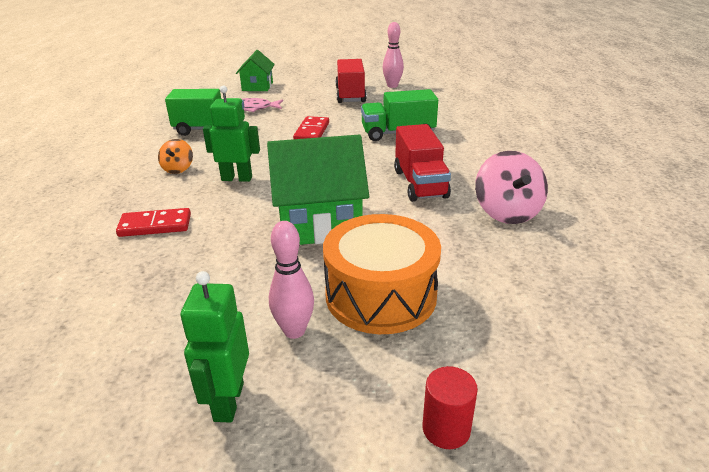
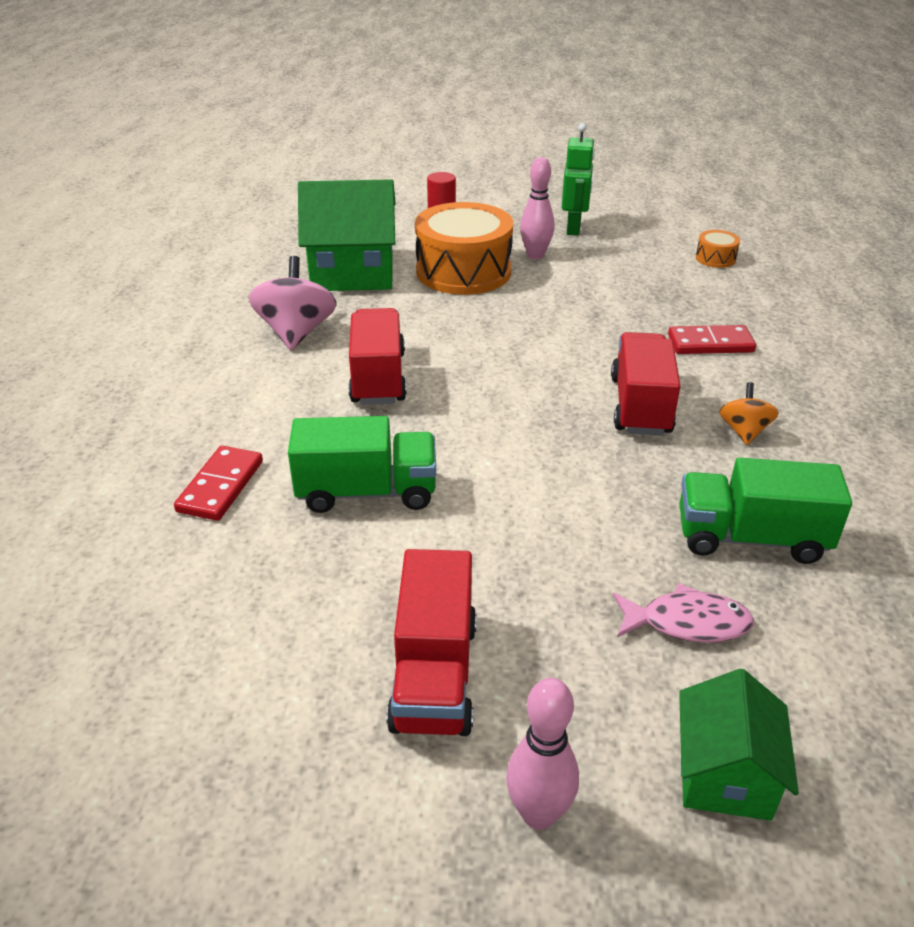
camera: 175 degrees left, 5 degrees up
green robot [203,85,260,182] -> red truck [611,332,681,435]
green house [267,135,369,245] -> green house moved to [298,179,396,291]
red domino [293,116,329,139] -> red domino moved to [174,446,263,521]
pink bowling pin [383,22,404,88] -> pink bowling pin moved to [506,678,579,830]
none -> orange drum [696,230,740,268]

